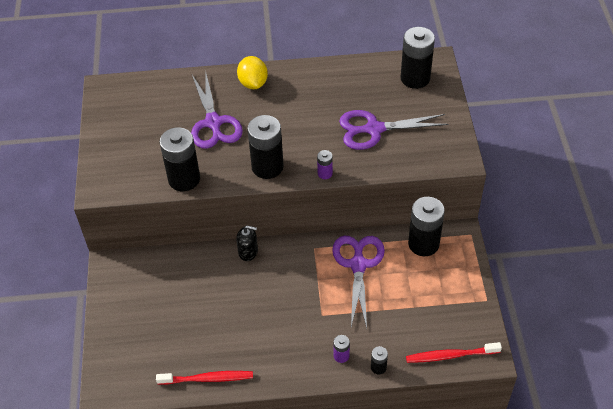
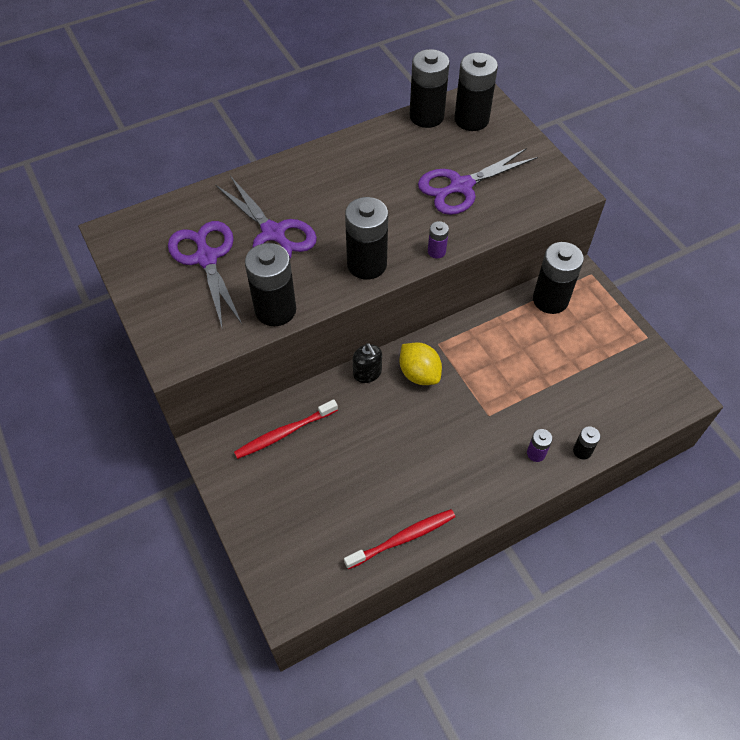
camera: 25 degrees left, 5 degrees up
black soap dispenser [236,225,258,261] -> black soap dispenser turned 75 degrees clockwise [353,343,382,383]
yellow lemon [237,56,268,89] -> yellow lemon moved to [399,343,442,385]
purple scissors [332,236,385,328] -> purple scissors moved to [168,221,243,330]
red toothbrush [406,342,502,363] -> red toothbrush moved to [234,399,338,459]
none -> black battery [409,49,450,128]

